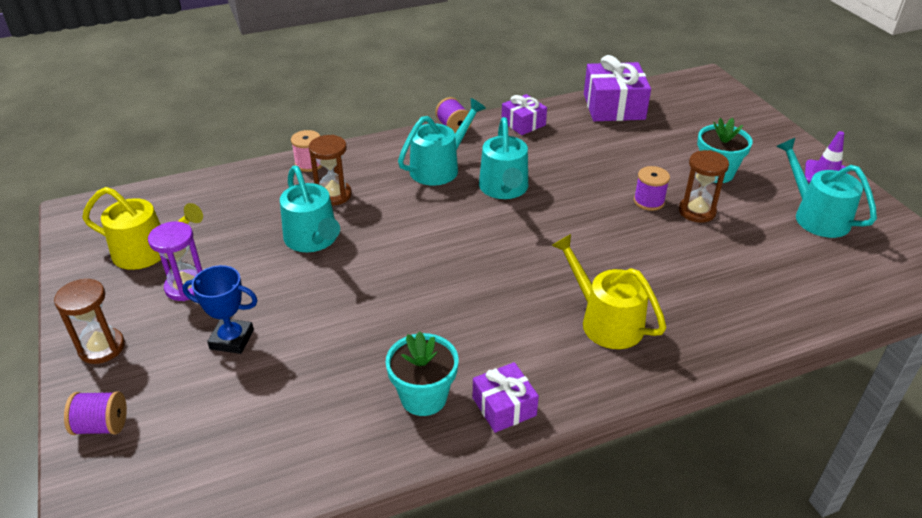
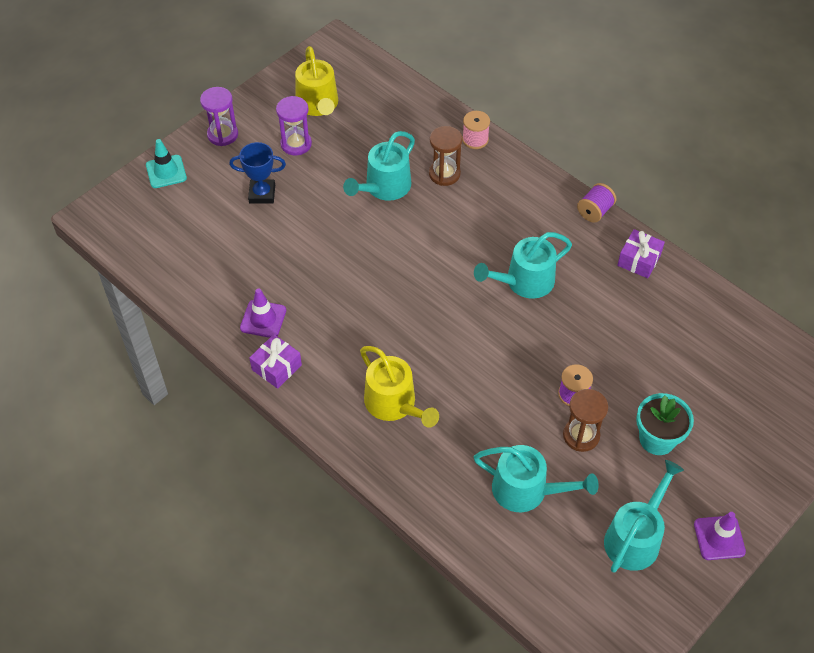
camera: 65 degrees right, 15 degrees up
brown hourglass [54,278,125,364] -> purple hourglass [200,87,238,146]
purple spool [64,391,127,435] -> turquoise traffic cone [146,139,187,188]
blue trophy [182,265,258,354] -> blue trophy turned 75 degrees counterclockwise [229,142,286,204]
turquoise flower pot [386,331,459,416] -> purple traffic cone [240,288,286,338]
turquoise watering can [398,98,486,185] -> turquoise watering can moved to [473,445,599,512]
yellow watering can [551,234,666,349] -> yellow watering can turned 120 degrees clockwise [360,346,439,428]
purple gift [584,55,651,121] -> none

